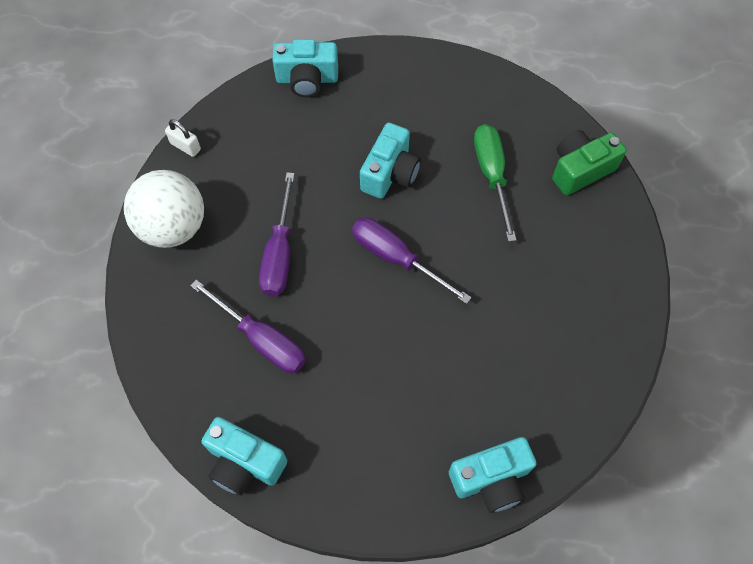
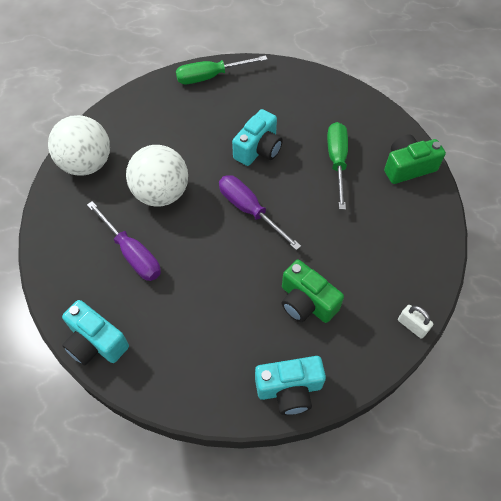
camera: 10 degrees right, 5 degrees down
white padlock [165,119,201,157] -> white padlock moved to [398,305,433,338]
purple screwdriver [259,173,295,296] -> white ball [126,145,188,207]
turquoise camera [272,39,338,97] -> green screwdriver [176,55,268,84]
none -> green camera [281,260,344,323]

